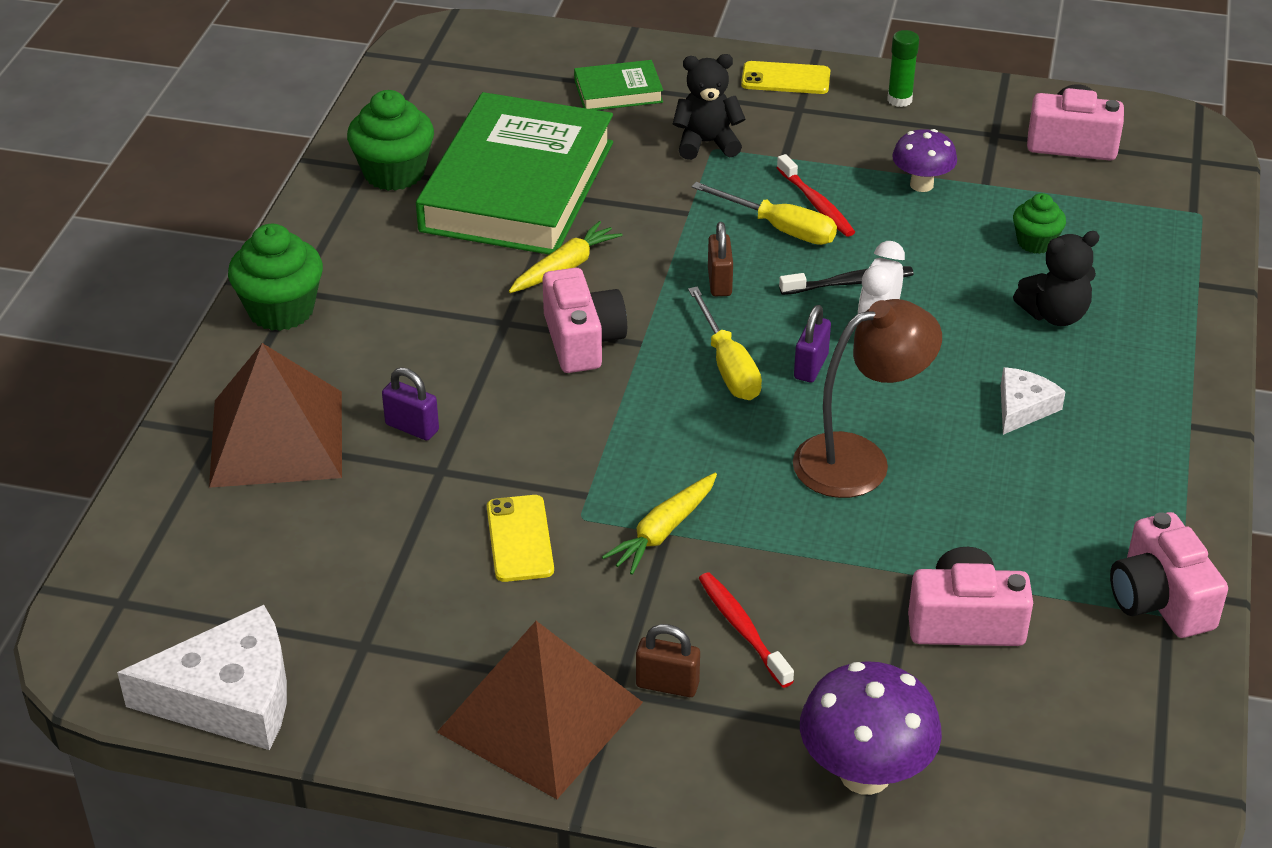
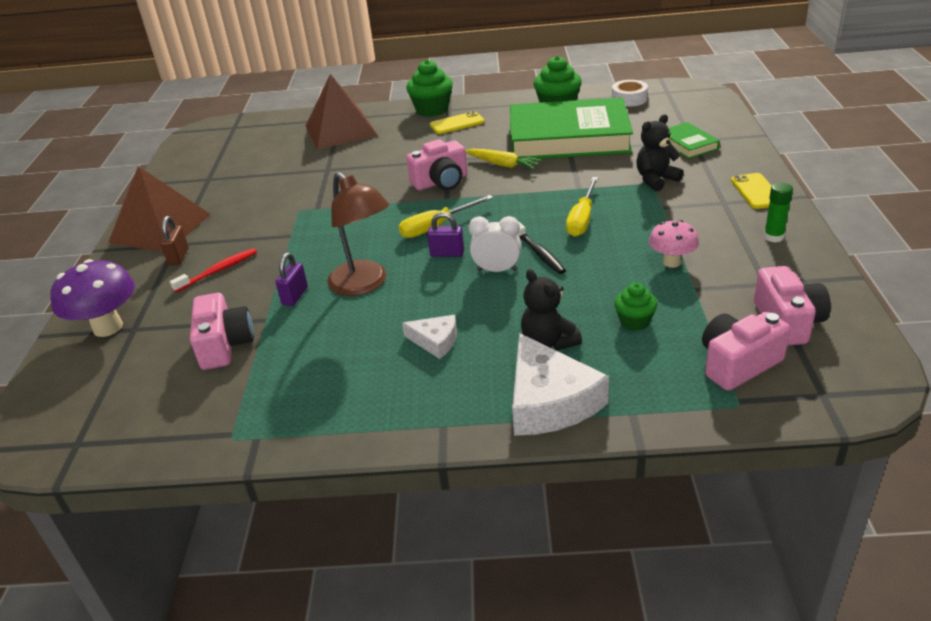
camera: 80 degrees right, 5 degrees down
white cheese [117,605,287,750] -> white cheese moved to [512,333,609,436]
purple padlock [382,367,439,441] -> purple padlock moved to [276,253,308,306]
yellow phone [487,495,554,582] -> yellow phone moved to [430,111,485,134]
yellow carrot [602,473,717,575] -> none
black teddy bear [673,54,745,160] -> black teddy bear turned 105 degrees counterclockwise [636,114,684,192]
brown padlock [708,222,733,296] -> none
red toothbrush [777,154,855,237] -> none
purple mushroom [892,129,957,192] -> pink mushroom [649,220,699,268]
pink camera [1110,512,1228,638] -> pink camera moved to [702,312,790,391]
none -> white tape [612,80,648,107]

